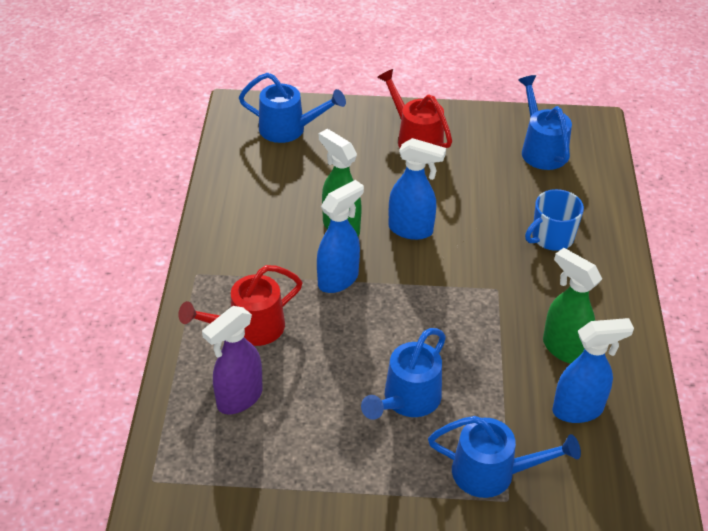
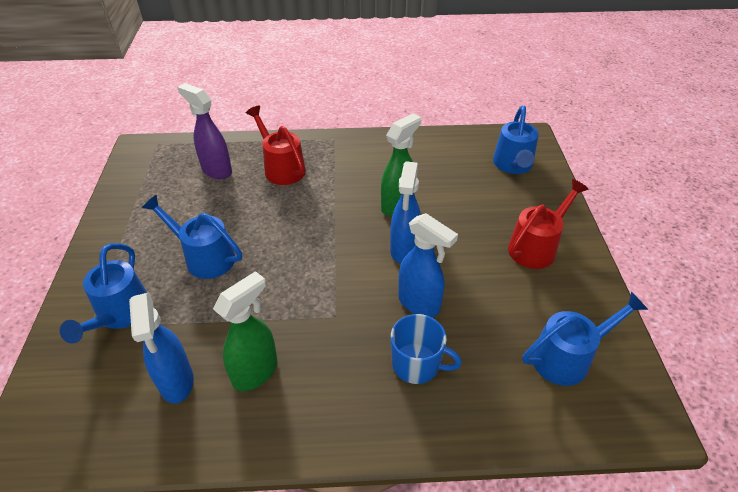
camera: 85 degrees right, 0 degrees up
blue spray bottle [317,180,364,293] -> blue spray bottle moved to [398,213,458,317]
blue mug [525,189,584,251] -> blue mug turned 150 degrees clockwise [391,314,462,384]

